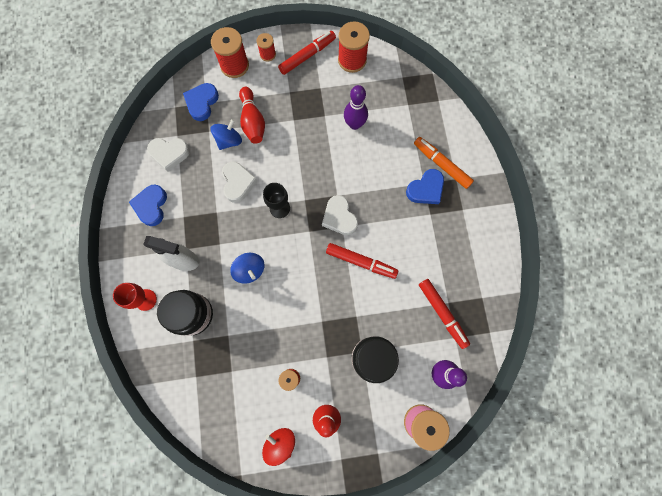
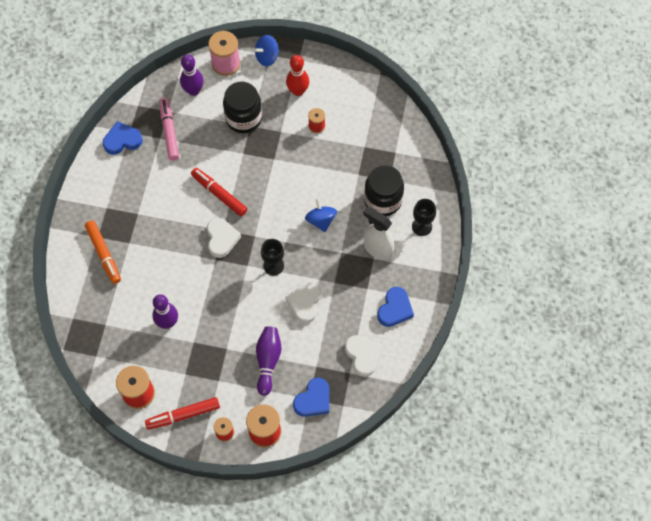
camera: 160 degrees left, 10 degrees down
red goblet [113,283,157,311] -> black goblet [412,199,436,236]
white heart [147,138,190,172] -> white heart turned 45 degrees clockwise [345,335,382,377]
blue spinning top [211,119,242,150] -> blue spinning top moved to [254,35,279,66]
red bowling pin [239,87,265,144] -> purple bowling pin [256,327,282,396]
red spinning top [262,428,295,466] -> none
blue heart [406,169,444,204] -> blue heart moved to [103,121,143,155]
red marker [419,279,470,349] -> pink marker [160,98,179,161]

